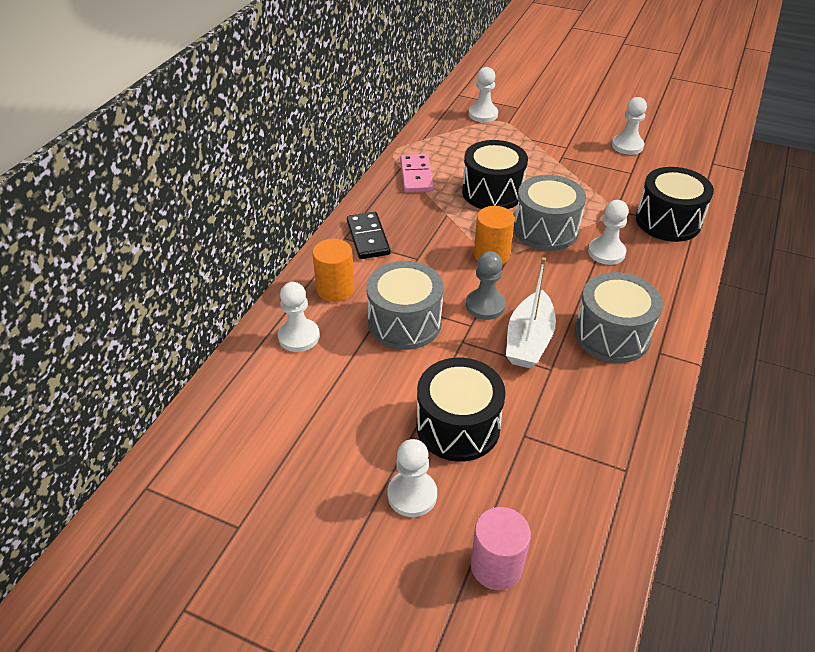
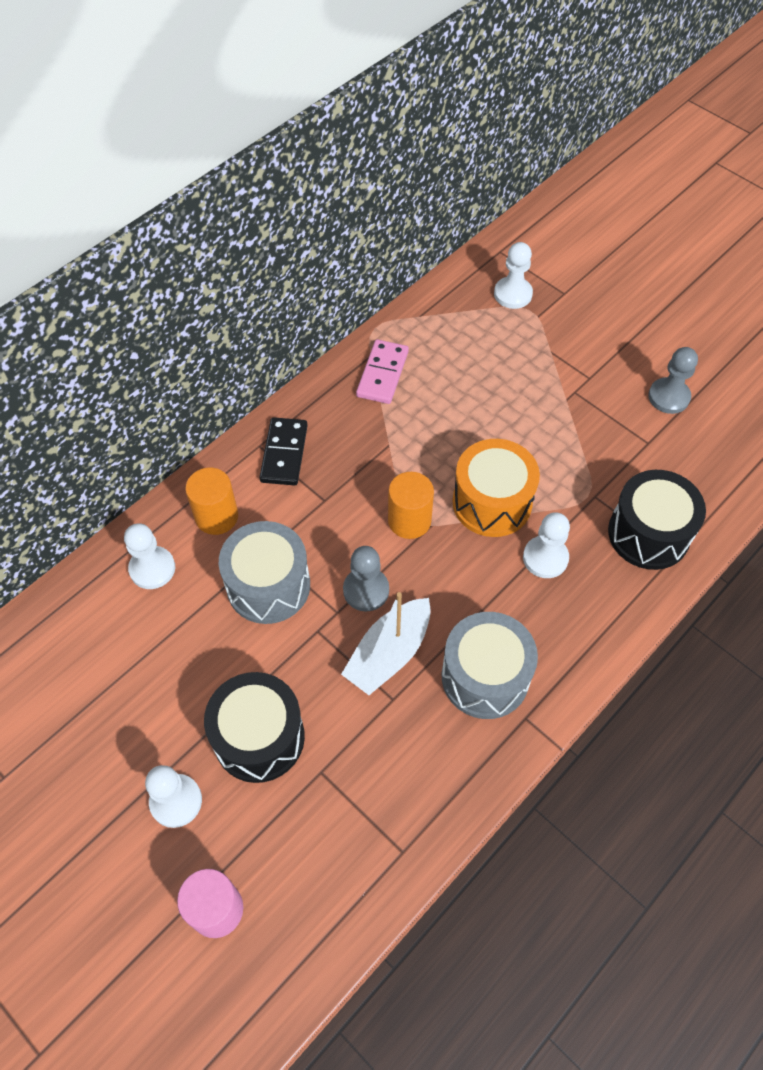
camera: 20 degrees right, 15 degrees up
black drum [462,140,528,209] -> none
grey drum [514,175,586,251] -> orange drum [453,439,540,537]
white pawn [612,97,647,155] -> grey pawn [648,347,698,414]

